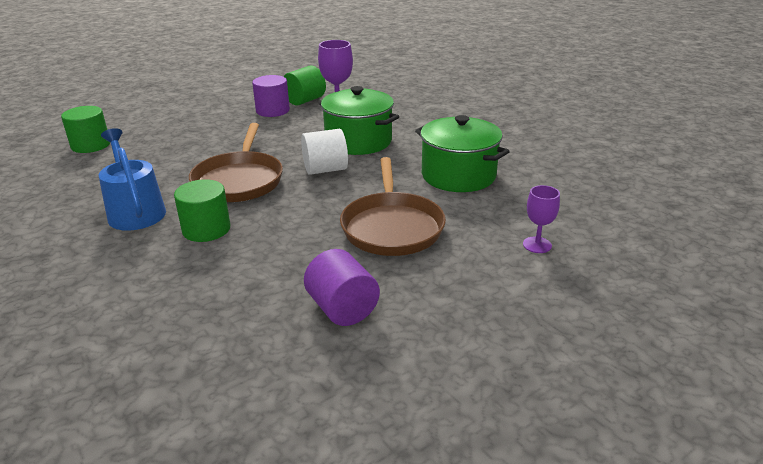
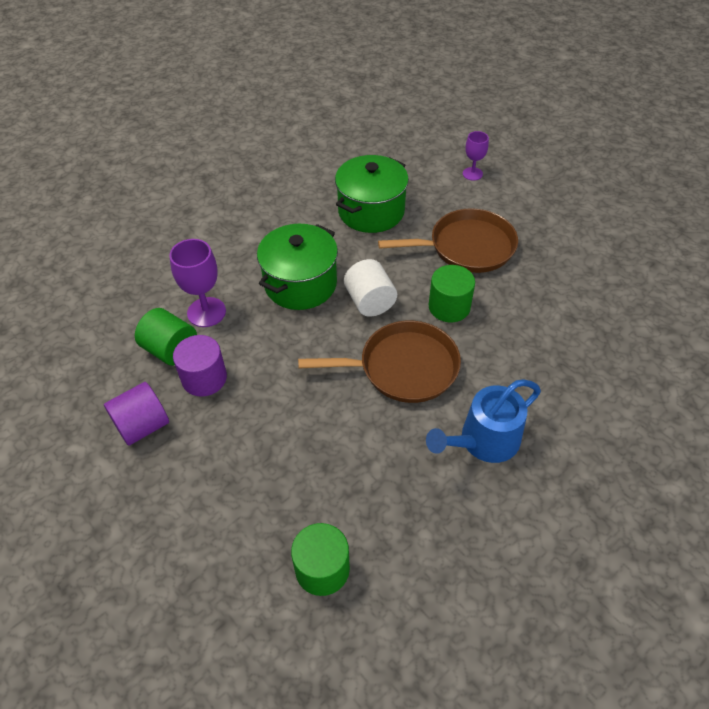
camera: 95 degrees left, 20 degrees up
green cylinder [174,179,230,242] -> green cylinder moved to [429,265,475,322]
purple cylinder [304,249,380,326] -> purple cylinder moved to [104,382,169,446]

